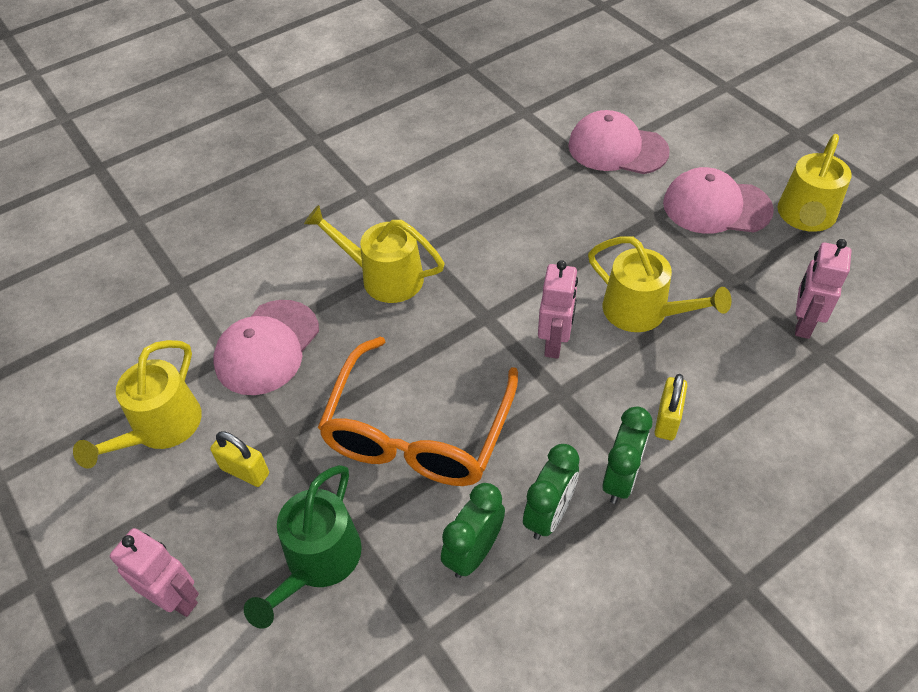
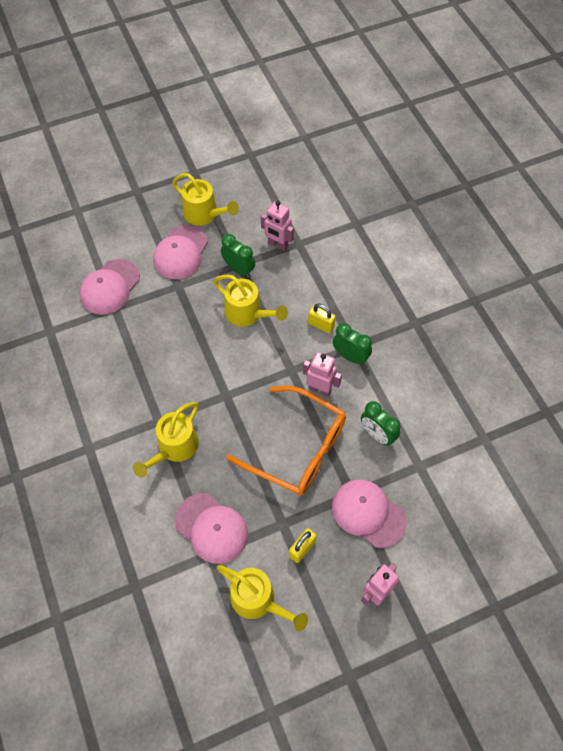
camera: 80 degrees left, 10 degrees up
green watering can [244,465,362,629] -> pink cap [332,479,407,548]
green clock [523,444,580,540] -> green clock moved to [221,234,255,278]
pink robot [538,260,578,359] -> pink robot moved to [303,352,342,397]
yellow watering can [588,236,732,332] -> yellow watering can turned 75 degrees clockwise [213,275,288,327]

